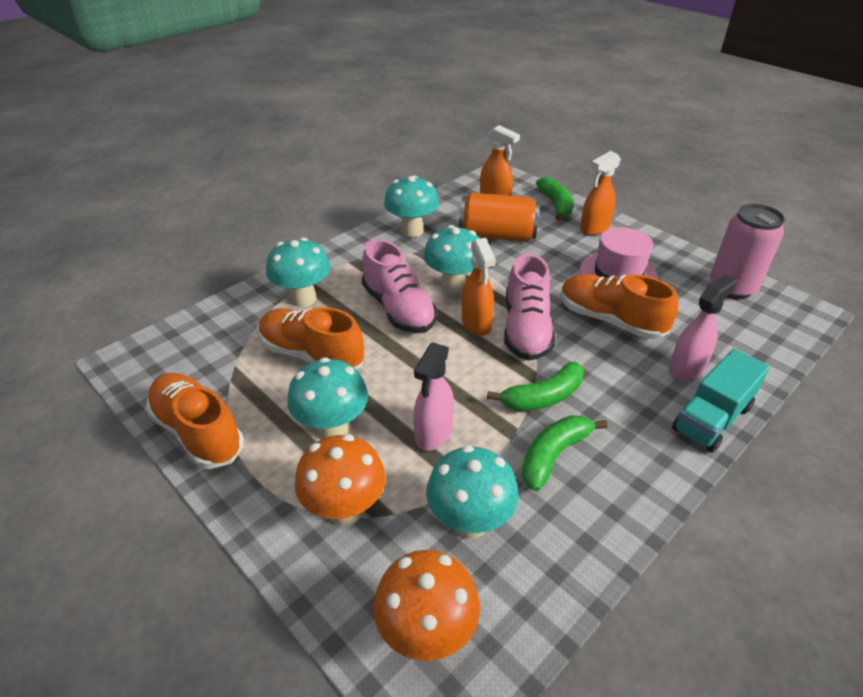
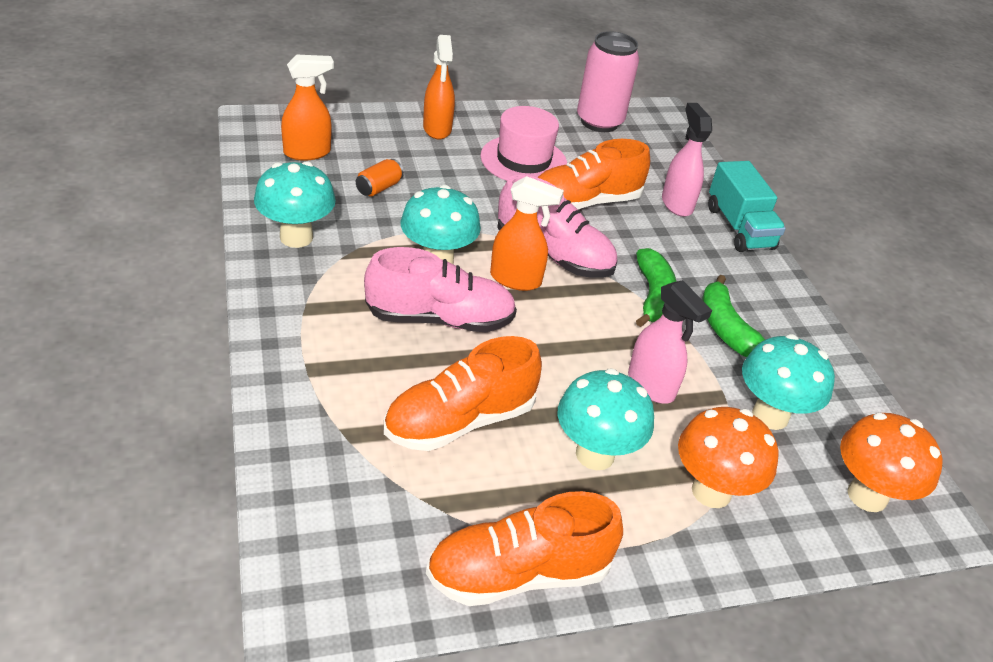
camera: 65 degrees left, 0 degrees up
turquoise mushroom [266,237,330,307] -> none
orange can [459,193,540,241] -> orange can [356,159,404,197], size x0.46
green banana [536,177,573,221] -> none

